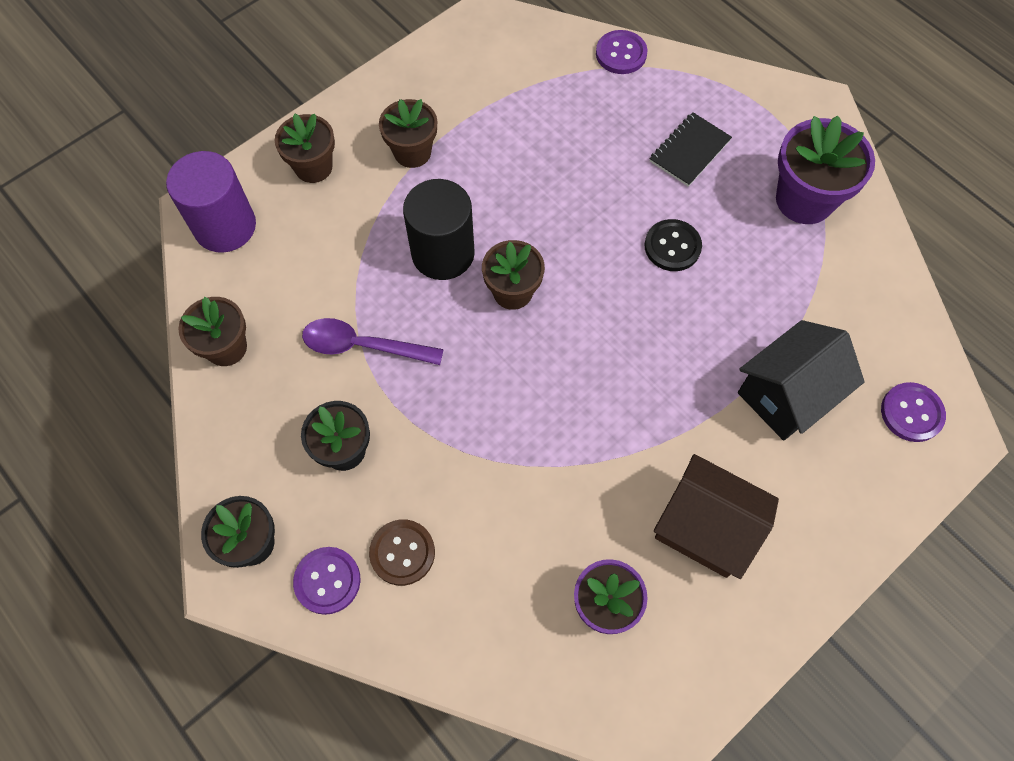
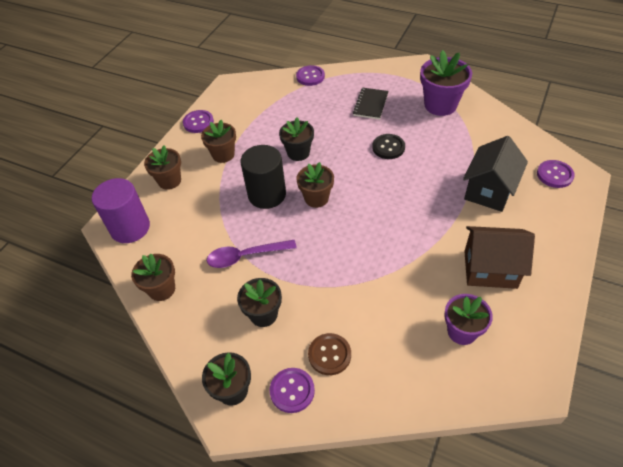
camera: 20 degrees left, 15 degrees down
none -> purple button [183,110,214,133]
none -> black flower pot [279,117,314,161]

